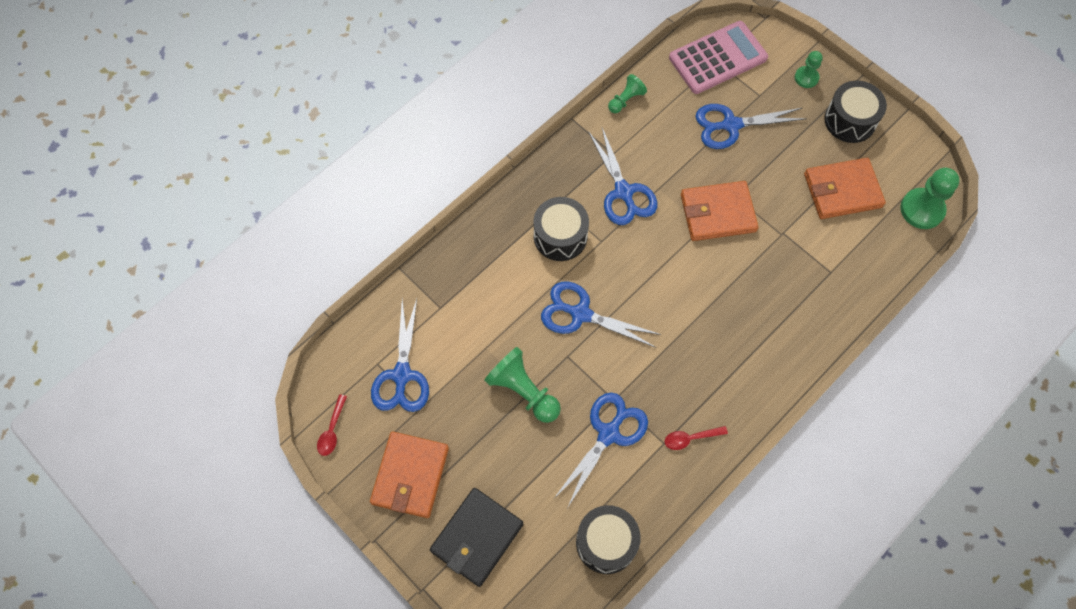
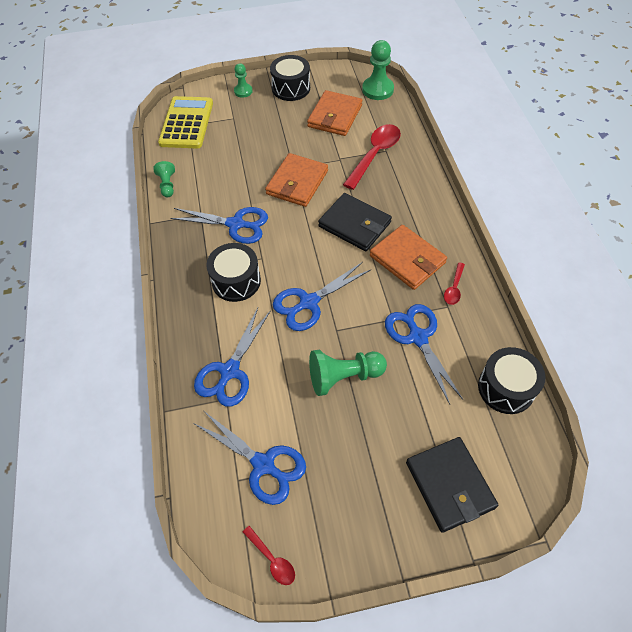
camera: 55 degrees left, 10 degrees down
orange wallet [370,431,449,518] -> orange wallet moved to [370,225,447,290]
pink calculator [669,21,768,94] -> yellow calculator [158,96,213,148]
blue scissors [695,104,807,149] -> blue scissors moved to [194,308,271,406]
none -> black wallet [318,193,392,251]
none -> red spoon [343,124,401,190]

